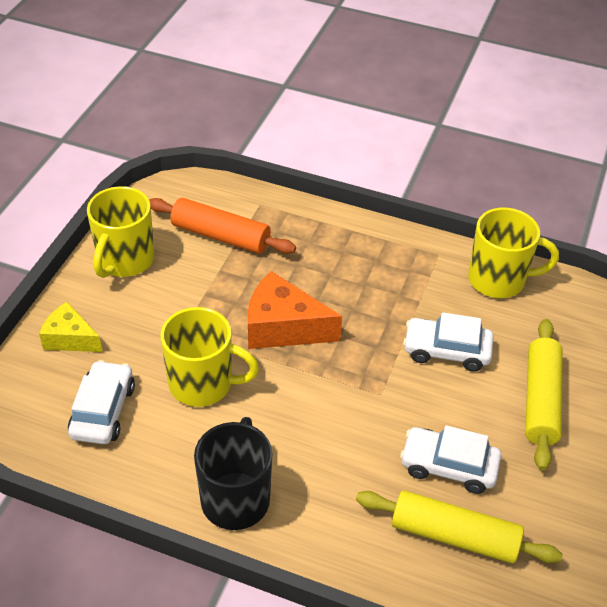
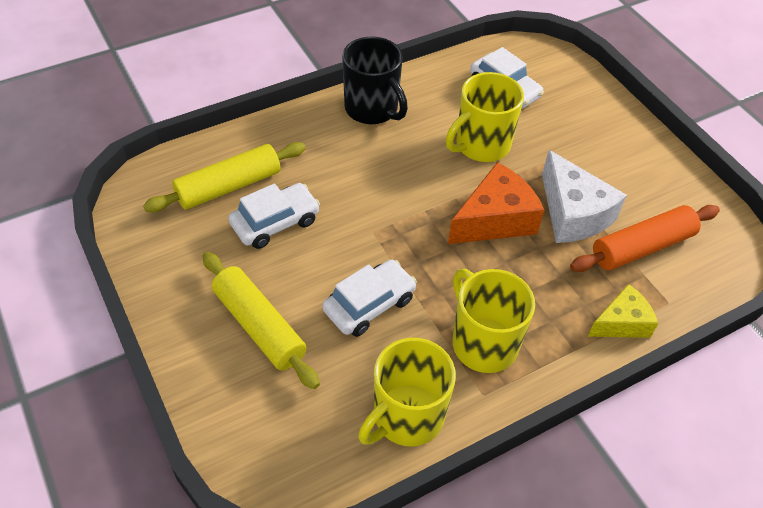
camera: 130 degrees right, 5 degrees up
yellow cheese [39,302,102,352] -> yellow cheese moved to [588,284,658,338]
yellow mug [87,186,154,278] -> yellow mug moved to [453,269,535,373]
none -> white cheese [542,150,627,243]

